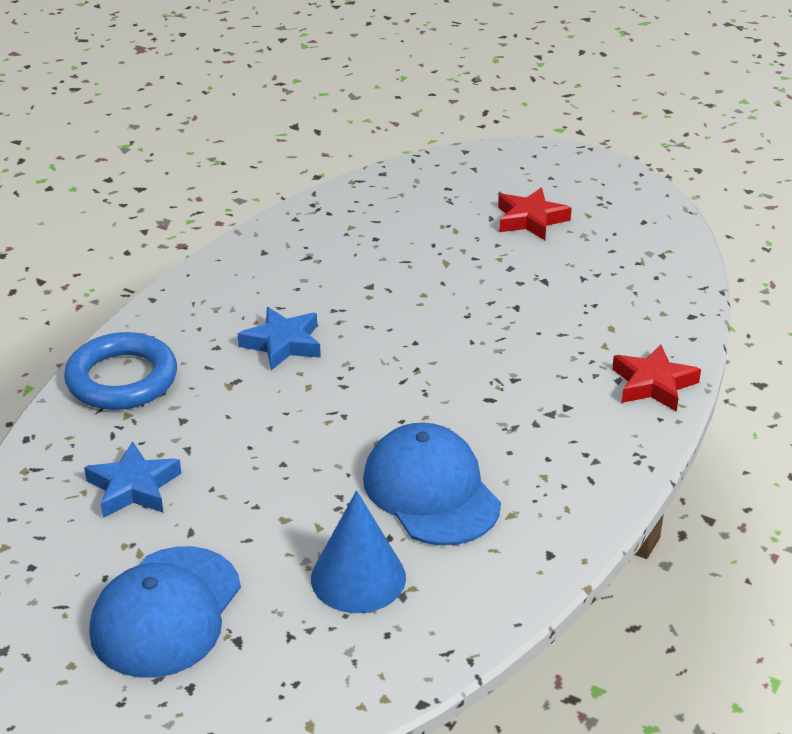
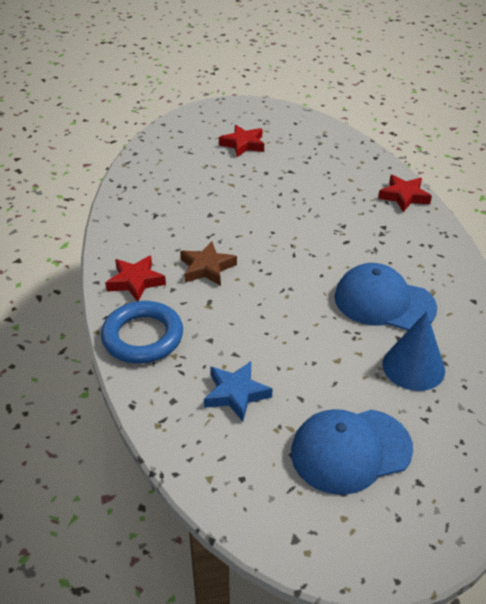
camera: 40 degrees left, 5 degrees up
blue cap [89,546,241,678] -> blue cap turned 90 degrees clockwise [291,409,413,495]
blue star [238,307,321,370] -> brown star [180,241,237,286]
none -> red star [105,256,166,301]

